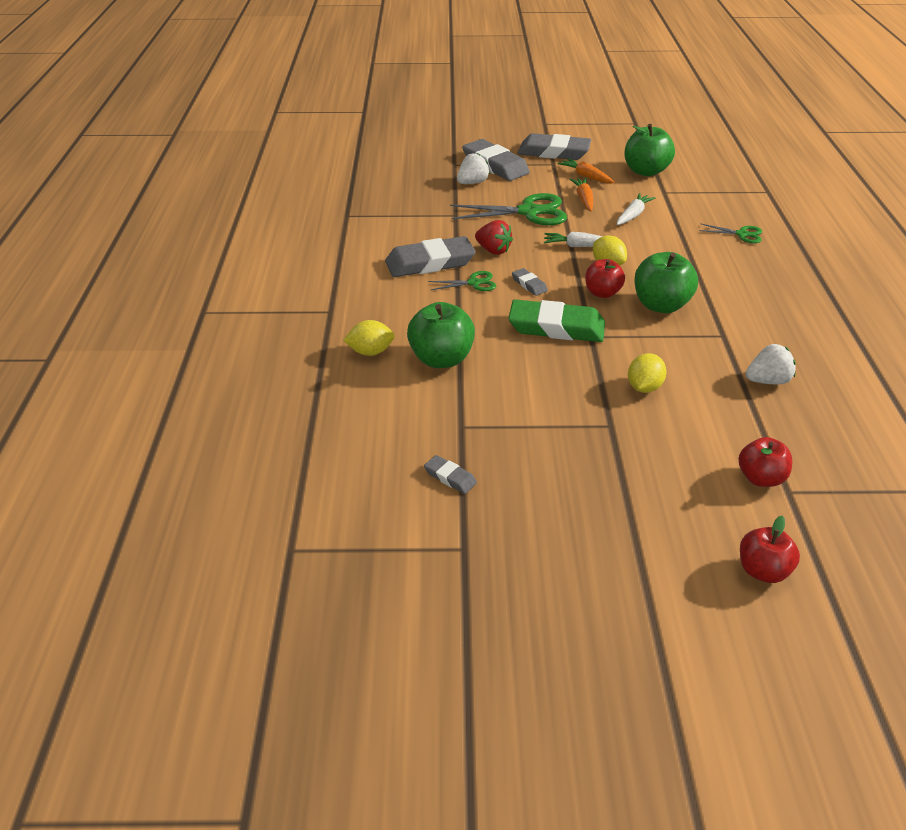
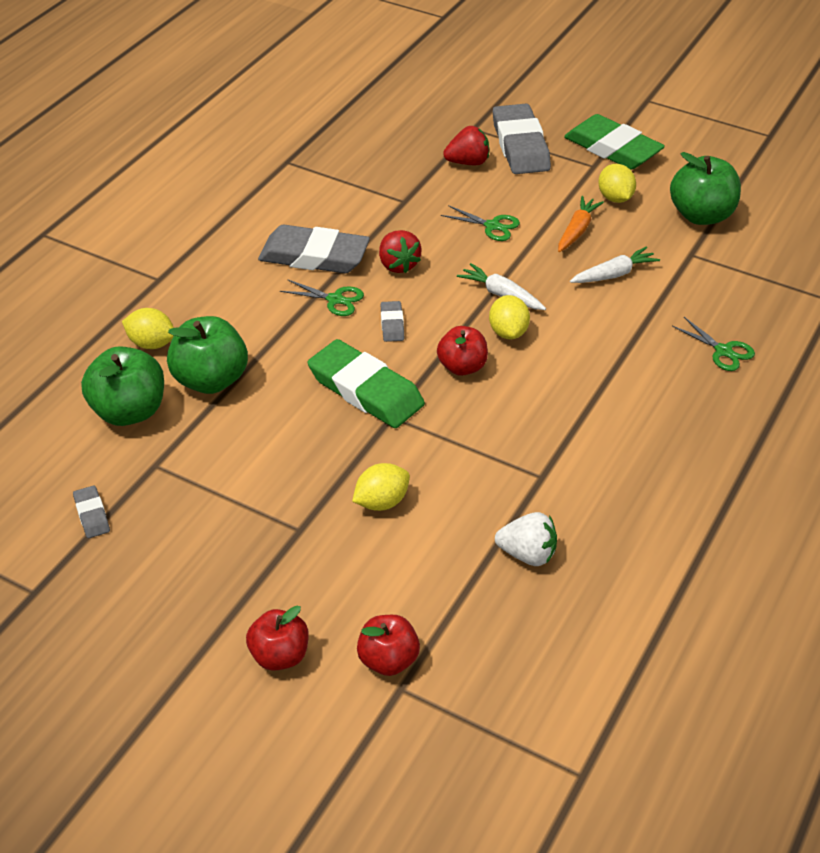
camera: 30 degrees right, 5 degrees up
green scissors [450,193,567,225] -> green scissors [441,205,520,241], size x0.51
white strawberry [457,153,490,184] -> red strawberry [443,126,489,165]
grey eraser [518,133,591,160] -> green eraser [564,114,665,170]
orange carrot [557,158,615,184] -> yellow lemon [598,164,636,203]
green apple [634,252,698,313] -> green apple moved to [81,346,164,426]
red apple [740,516,800,583] -> red apple moved to [246,606,309,671]

